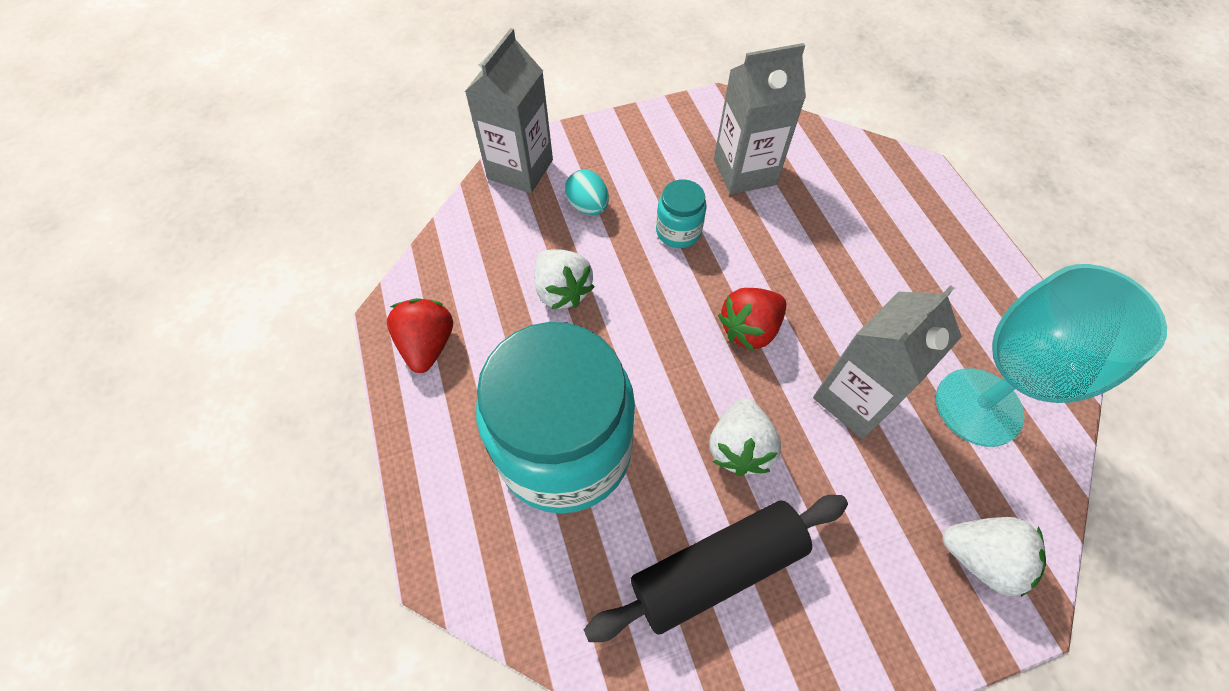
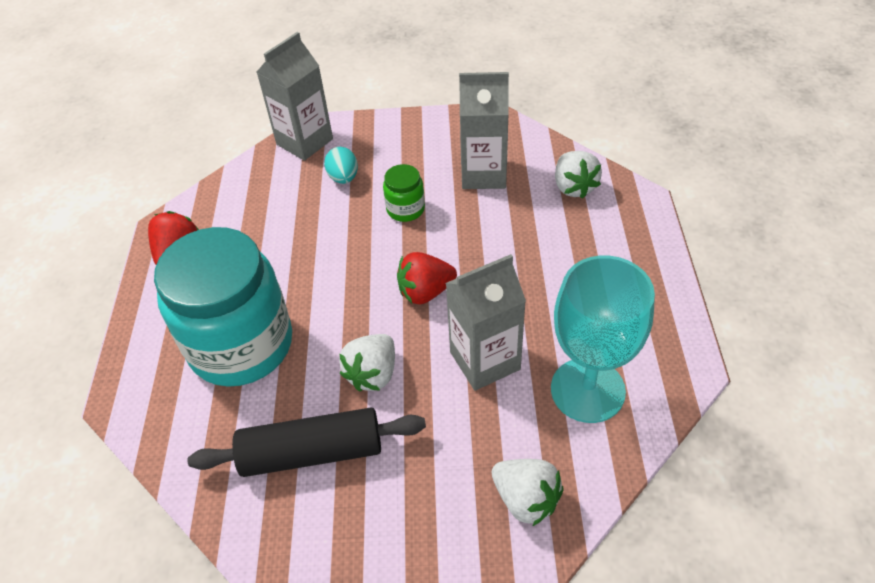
camera: 20 degrees right, 10 degrees down
white strawberry [534,249,594,309] -> white strawberry moved to [555,151,602,199]
turquoise jar [656,179,707,248] -> green jar [383,164,425,222]

